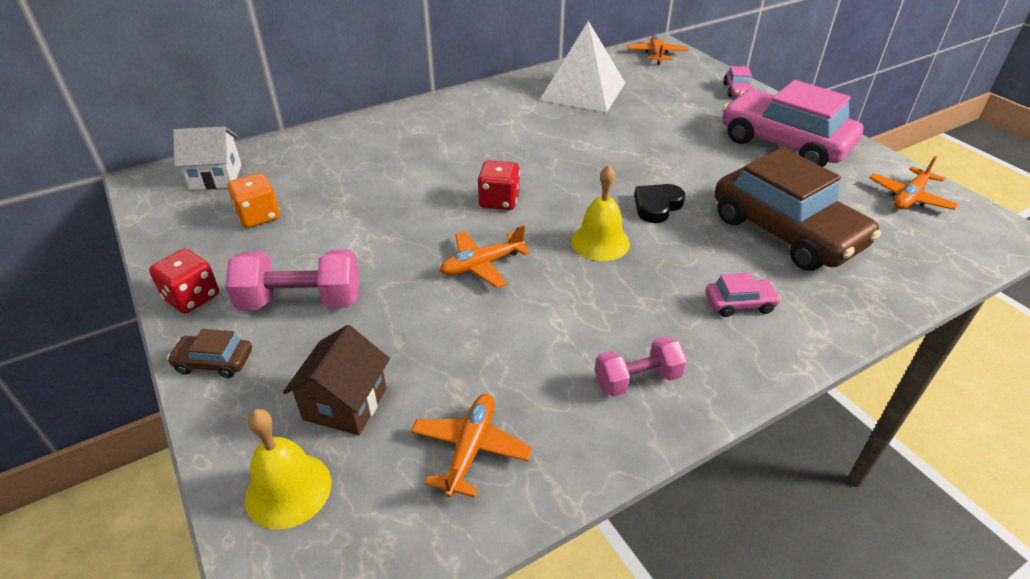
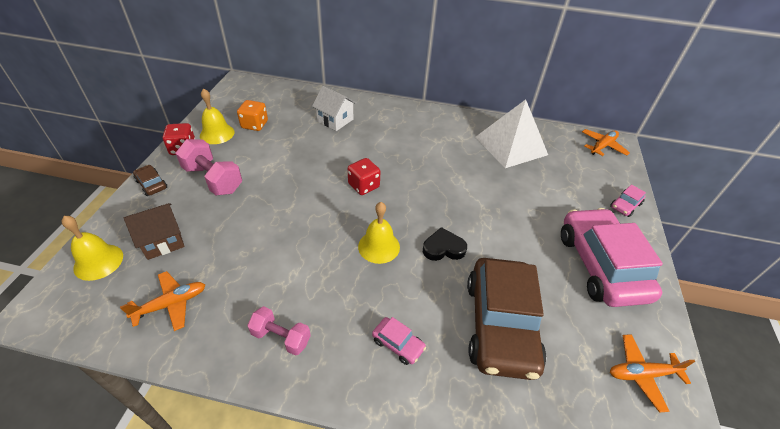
camera: 40 degrees right, 5 degrees up
white house [173,126,242,190] -> white house moved to [312,86,357,131]
orange plane [439,225,530,288] -> none
none -> yellow bell [200,88,234,144]

